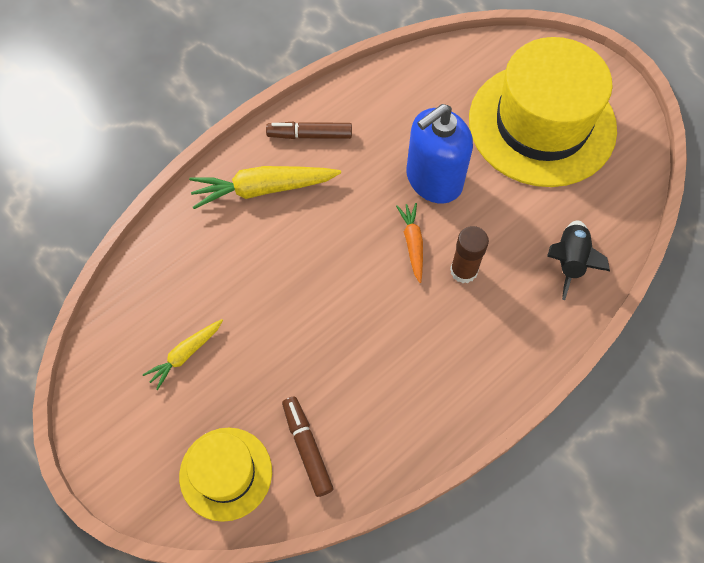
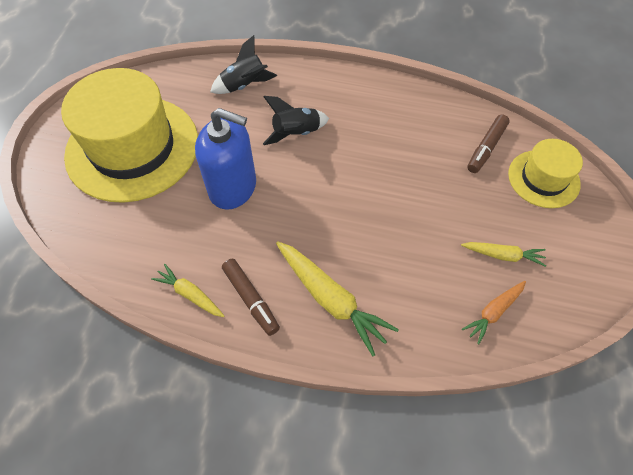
camera: 125 degrees left, 5 degrees down
orange carrot [396,203,423,283] -> orange carrot moved to [462,281,526,345]
brown glue stick [450,226,489,284] -> black rocket [263,96,329,145]
none -> yellow carrot [151,264,224,317]

